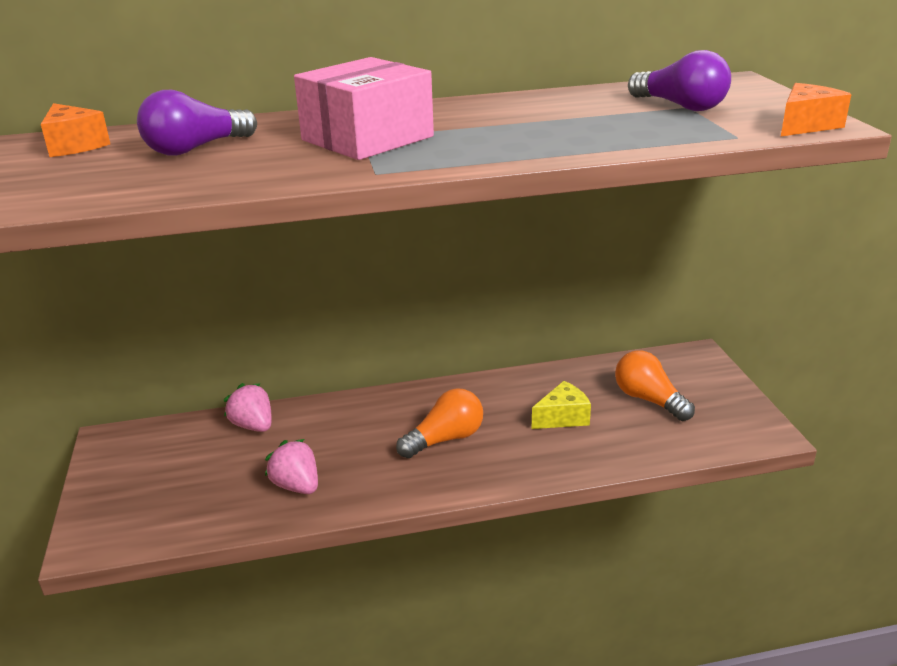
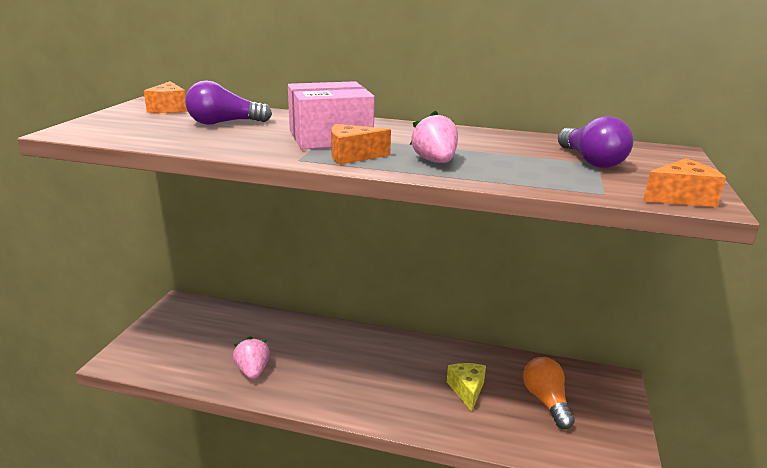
camera: 25 degrees right, 5 degrees down
pink strawberry [224,383,272,432] -> pink strawberry moved to [410,110,458,163]
orange light bulb [396,388,483,458] -> none
yellow cheese [532,381,591,429] -> yellow cheese turned 90 degrees counterclockwise [447,363,486,412]
none -> orange cheese [331,124,391,165]

